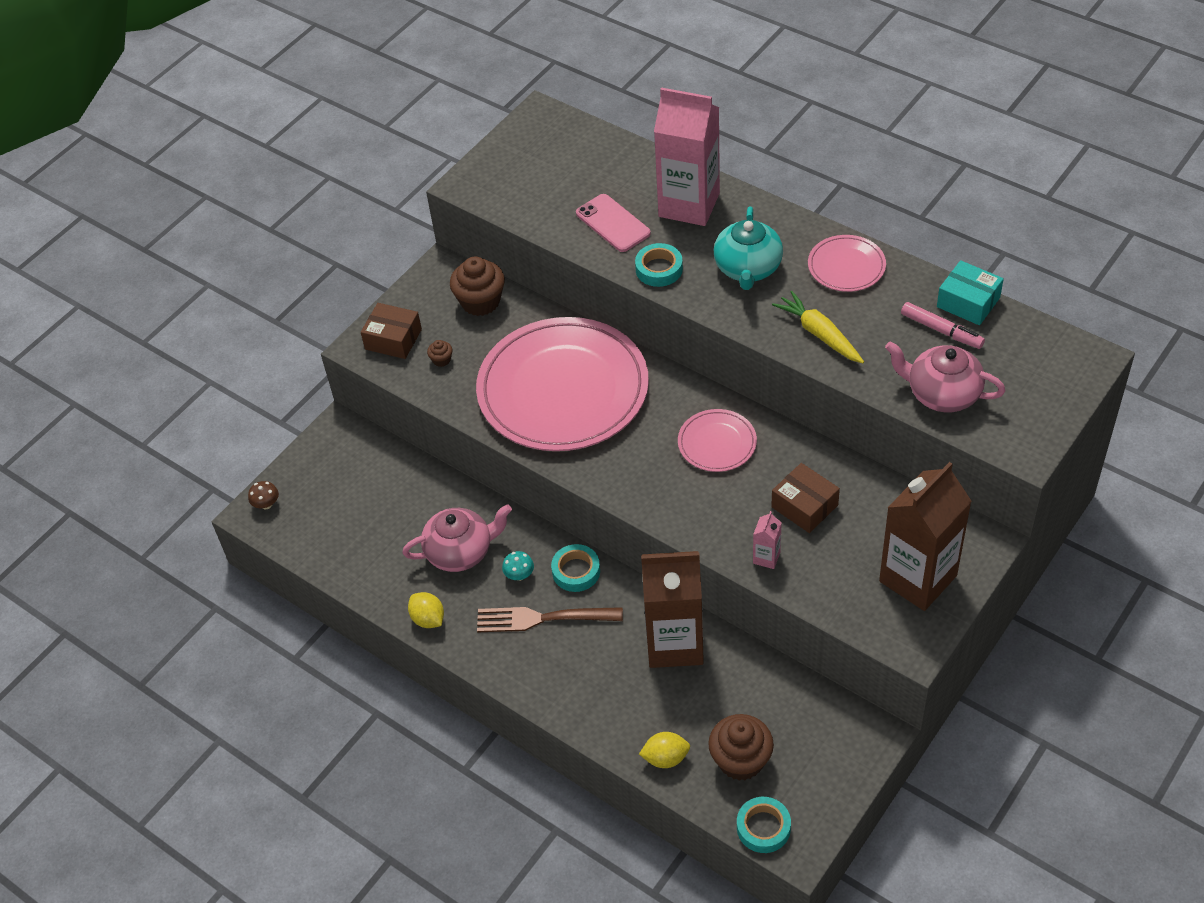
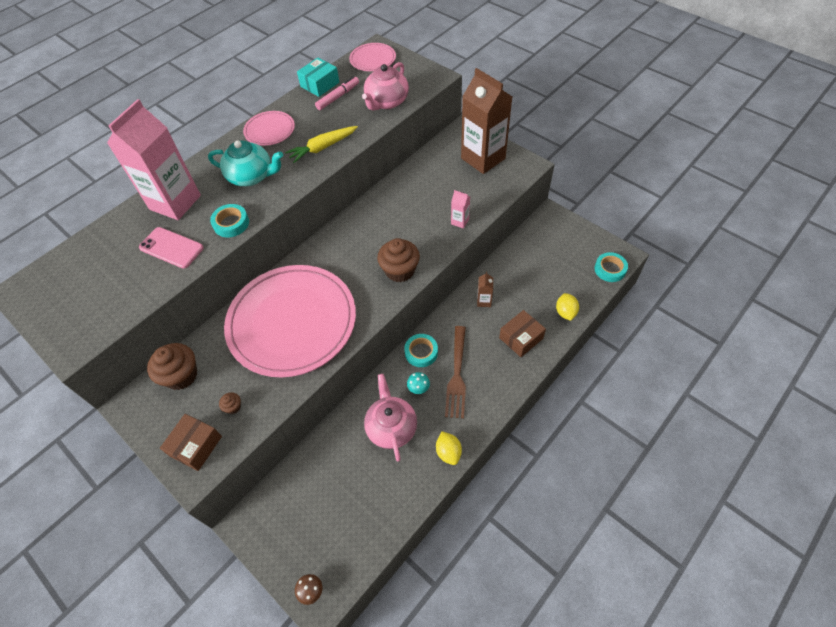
camera: 85 degrees left, 5 degrees up
yellow lemon [408,592,444,628] -> yellow lemon turned 75 degrees counterclockwise [436,431,462,465]
pink phone [576,194,651,252] -> pink phone turned 60 degrees clockwise [139,227,204,268]
brown carton [641,551,704,668] -> brown carton [477,272,493,307], size x0.41
pink plate [678,409,757,472] -> pink plate moved to [349,43,396,71]
brown cupcake [708,714,774,781] -> brown cupcake moved to [377,238,420,282]
brown box [771,463,840,533] -> brown box moved to [499,310,546,357]

